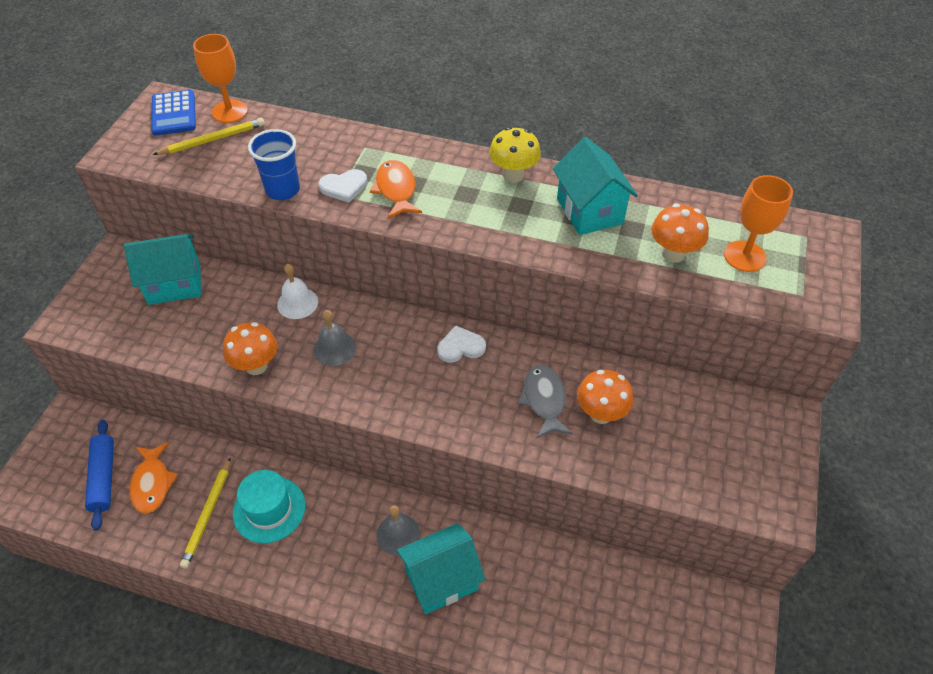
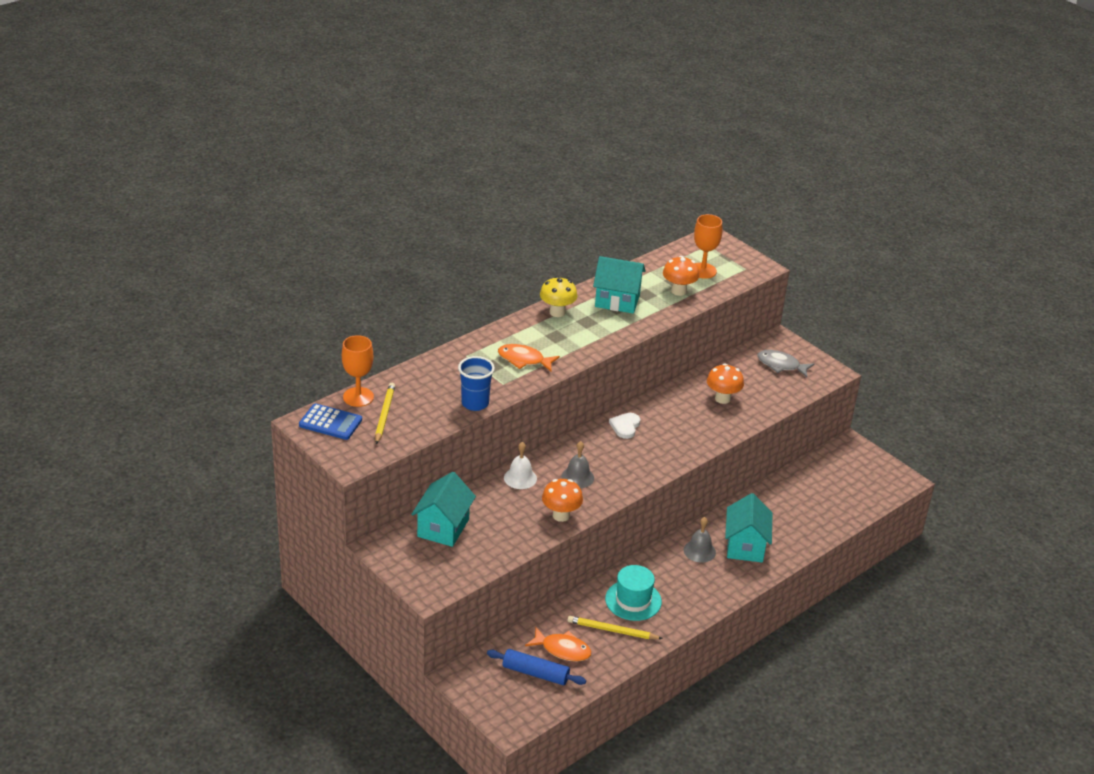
camera: 60 degrees left, 15 degrees down
yellow pencil [180,457,231,569] -> yellow pencil turned 150 degrees clockwise [567,616,663,639]
white heart [319,169,367,203] -> none
grey fish [518,365,573,439] -> grey fish moved to [757,350,814,377]

